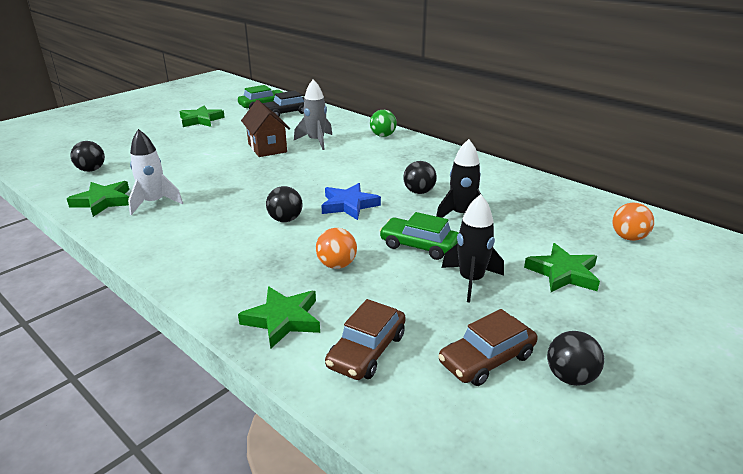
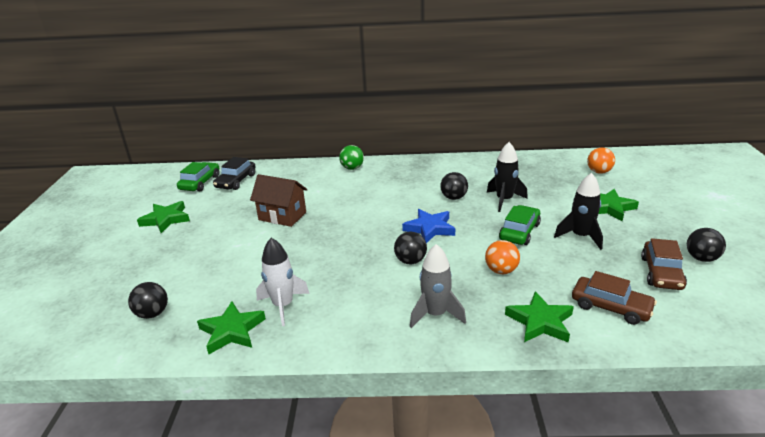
camera: 40 degrees left, 0 degrees up
grey rocket [294,79,332,150] -> grey rocket moved to [410,244,466,328]
brown car [325,299,406,380] -> brown car turned 45 degrees counterclockwise [572,271,657,325]
green car [379,212,459,260] -> green car turned 135 degrees clockwise [499,205,541,245]

